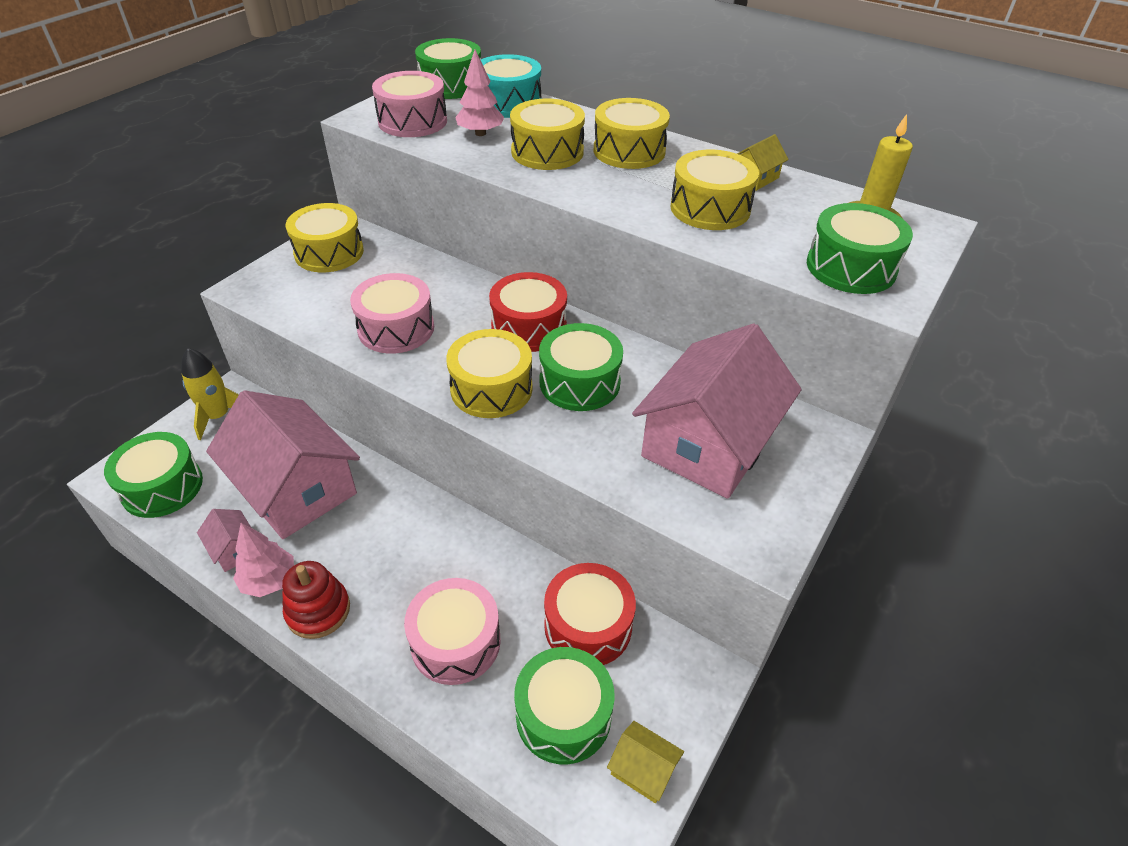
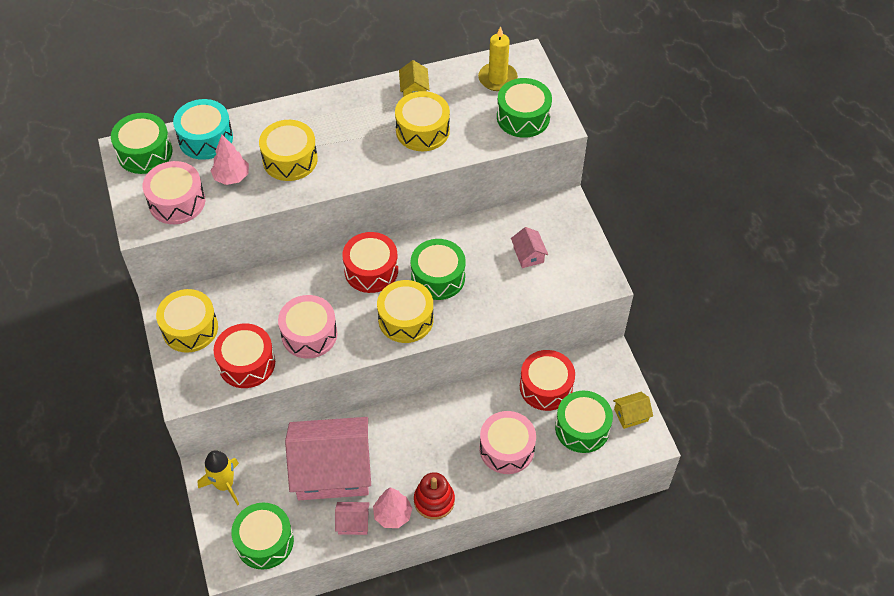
camera: 50 degrees left, 10 degrees up
yellow drum [594,98,670,169] -> none
pink house [632,323,802,499] -> pink house [511,227,548,268], size x0.40
none -> red drum [213,324,275,388]

